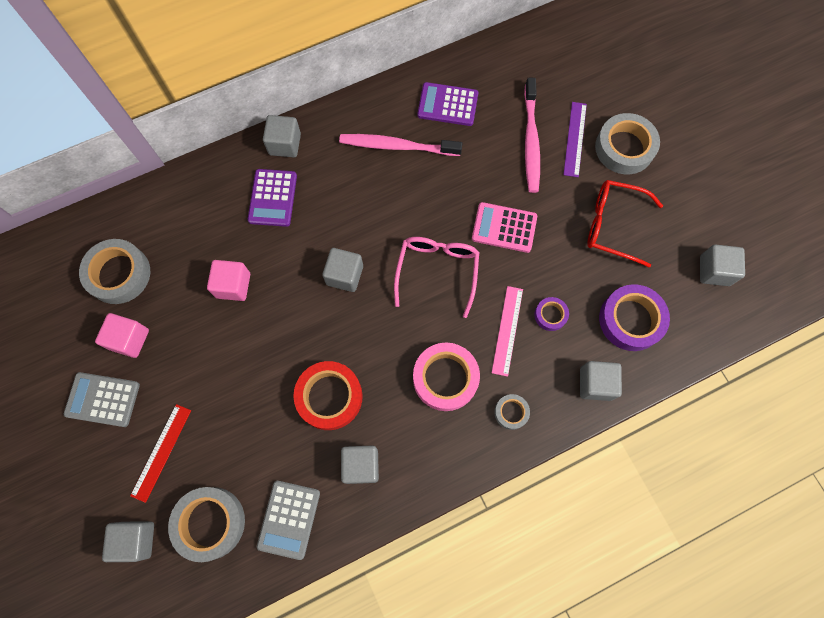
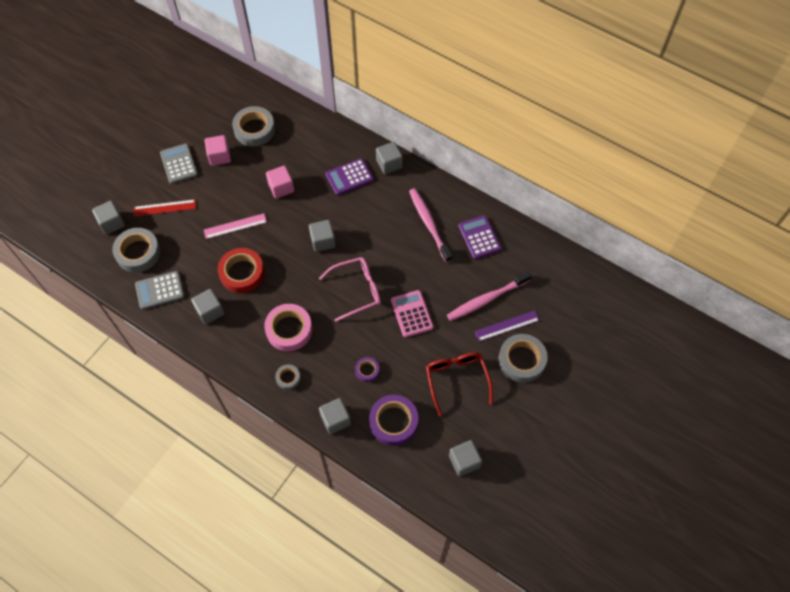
camera: 60 degrees right, 10 degrees down
pink ruler [492,286,523,377] -> pink ruler moved to [204,213,267,239]

